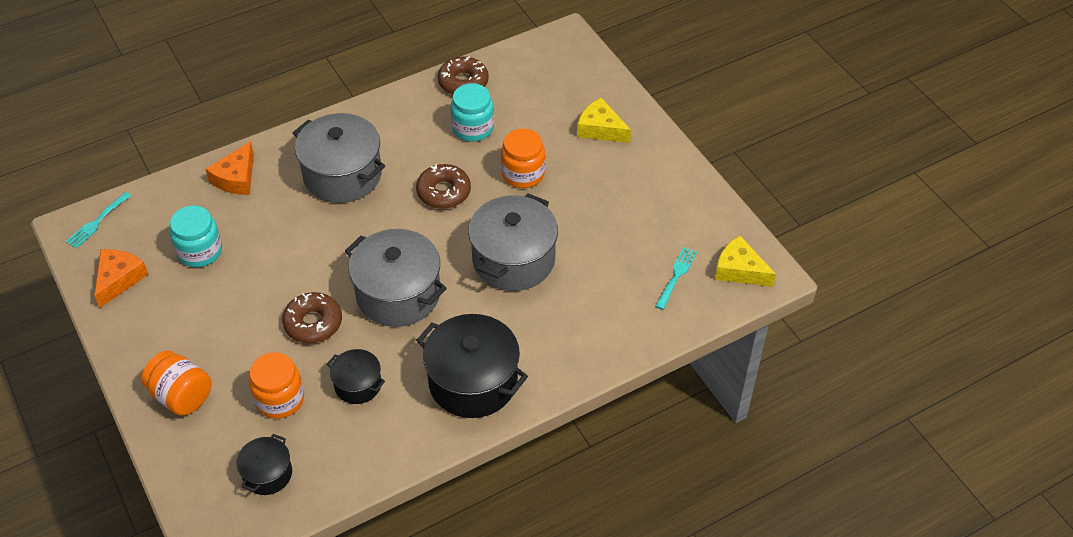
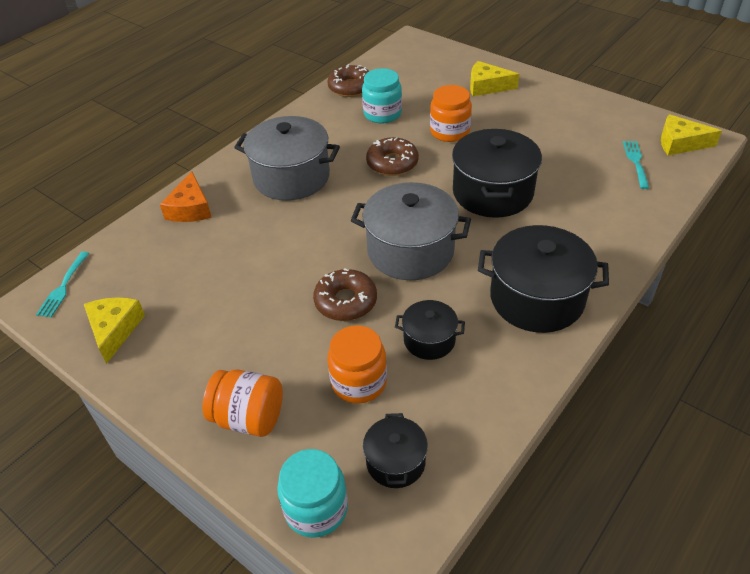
camera: 20 degrees left, 5 degrees down
orange cheese [94,249,148,308] -> yellow cheese [84,297,145,364]
turquoise jar [170,205,222,267] -> turquoise jar moved to [277,449,348,538]
grey pot [468,193,558,291] -> black pot [452,129,542,218]

